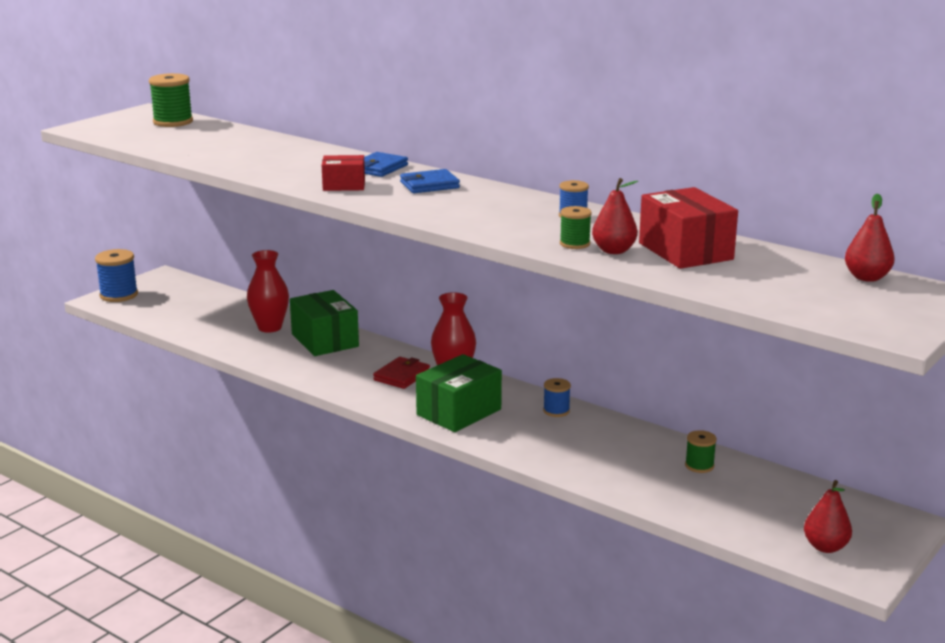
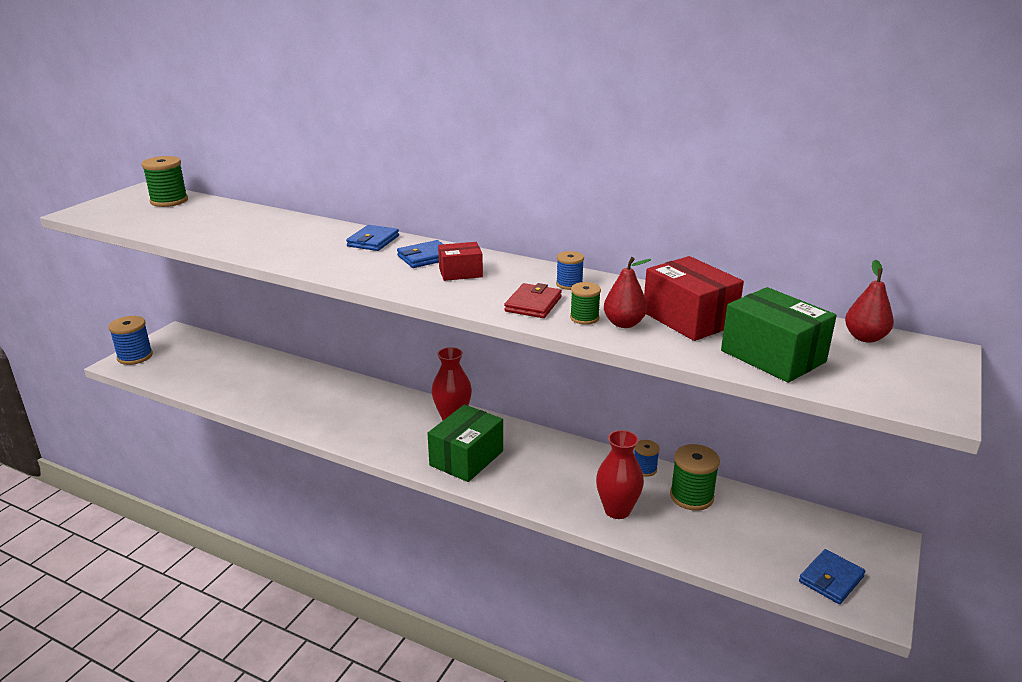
camera: 10 degrees left, 5 degrees up
red vase [247,250,289,333] -> red vase moved to [596,430,644,519]
green box [290,290,359,356] -> green box moved to [721,287,837,383]
red box [322,155,365,191] -> red box moved to [438,242,483,281]
red wallet [373,357,430,389] -> red wallet moved to [504,283,562,318]
blue spool [543,378,571,417] -> blue spool moved to [634,440,660,477]
green spool [685,430,717,473] -> green spool [670,444,720,511], size x1.70
red pear [804,480,852,553] -> blue wallet [799,549,865,604]

